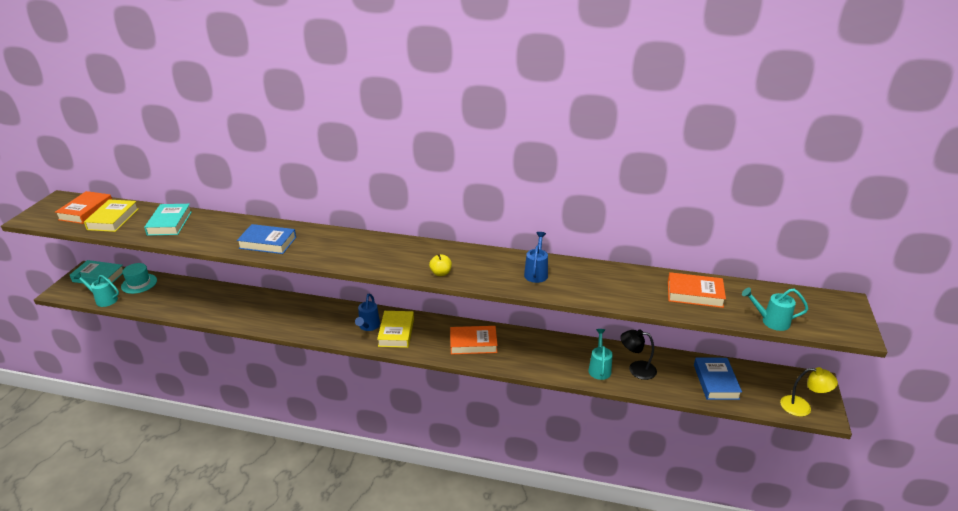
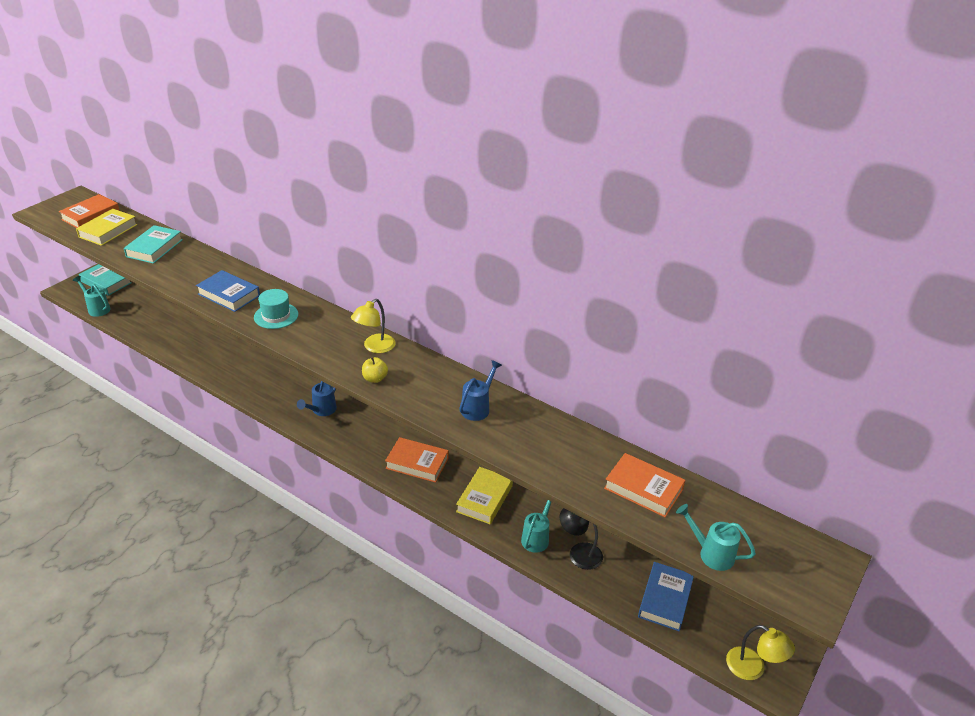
camera: 20 degrees right, 5 degrees up
turquoise hat [121,263,157,294] -> turquoise hat moved to [254,289,298,329]
yellow book [377,311,414,348] -> yellow book moved to [456,467,513,524]
none -> yellow lamp [351,299,396,353]

